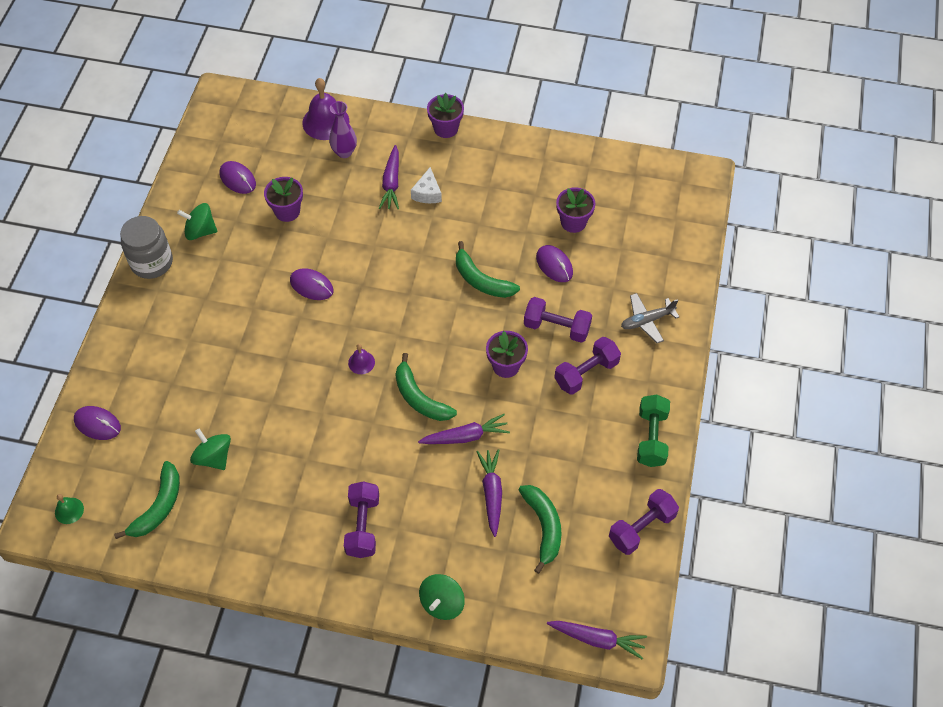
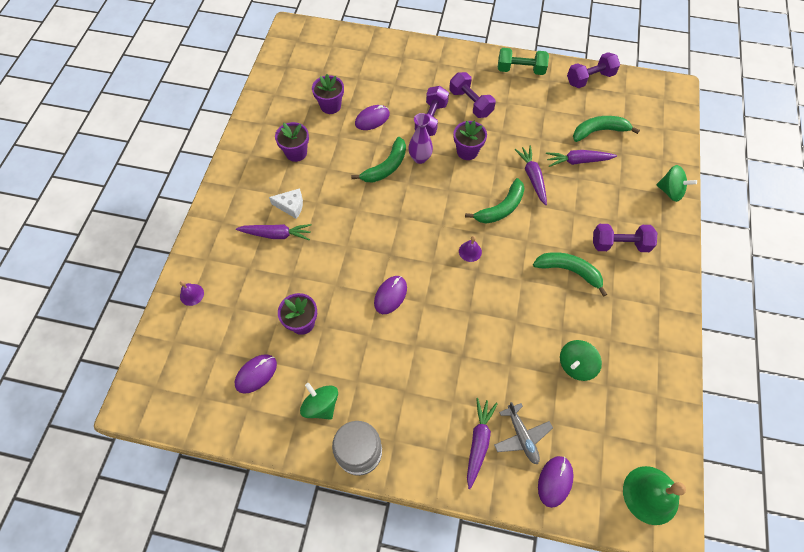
camera: 90 degrees left, 5 degrees up
green bell [55,494,84,524] -> green bell [623,466,686,525], size x1.99
green banana [114,461,180,539] -> green banana moved to [533,252,607,297]
green spinning top [177,203,217,240] -> green spinning top turned 135 degrees clockwise [300,383,338,420]
purple bell [302,78,349,140] -> purple bell [180,280,204,306], size x0.50
purple vase [329,101,357,158] -> purple vase moved to [408,113,433,164]
purple flower pot [427,93,464,138] -> purple flower pot moved to [275,122,309,162]
purple carrot [547,621,647,660] -> purple carrot moved to [467,398,498,489]
purple dumbbell [609,489,679,555] -> purple dumbbell turned 75 degrees counterclockwise [567,52,620,88]
grey plane [621,293,679,343] -> grey plane moved to [494,402,553,464]

